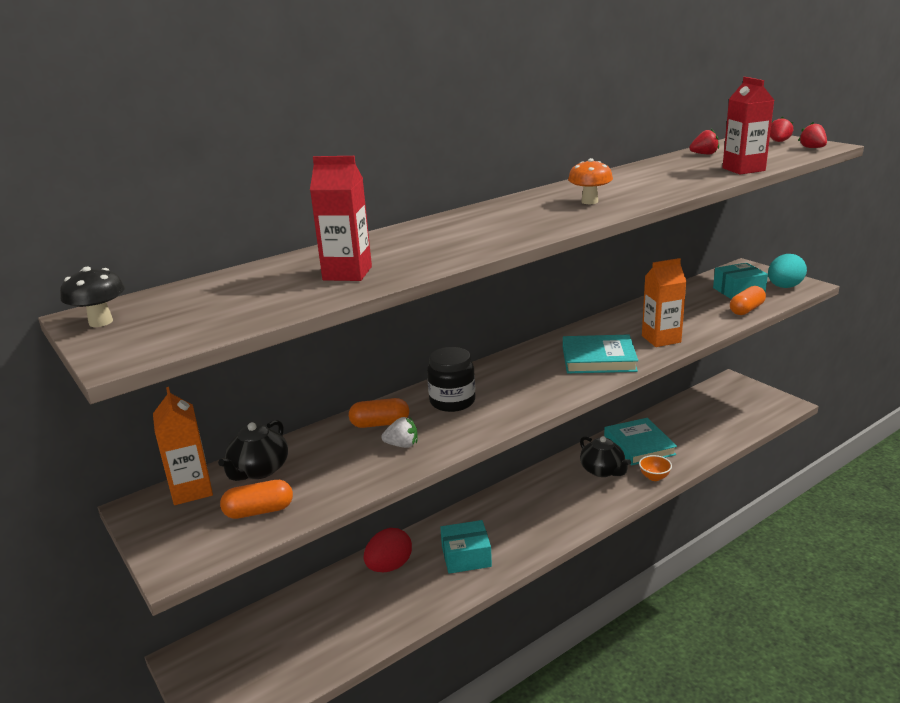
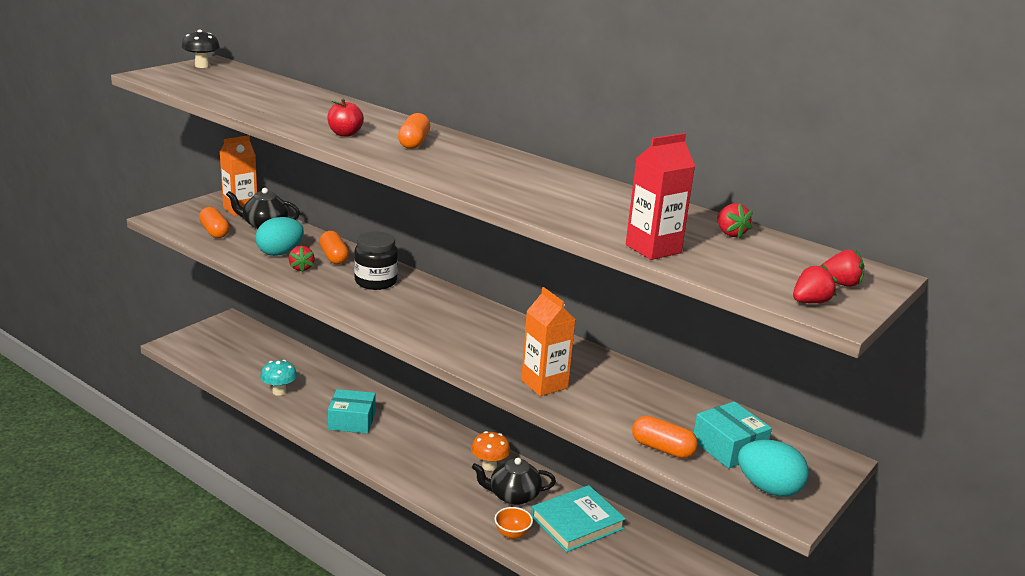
camera: 70 degrees right, 0 degrees up
red carton [310,156,372,281] -> none
red egg [364,528,412,572] -> none
white strawberry [381,417,418,448] -> red strawberry [289,246,315,272]
turquoise box [440,520,492,574] -> turquoise box turned 60 degrees counterclockwise [328,389,376,434]
turquoise book [563,335,638,373] -> none
orange mushroom [568,158,613,204] -> orange mushroom moved to [471,431,510,471]
black teapot [580,436,631,477] -> black teapot turned 45 degrees clockwise [472,458,556,505]
none -> turquoise egg [255,217,304,256]
none -> turquoise mushroom [260,360,297,396]
none -> red apple [327,99,364,137]
none -> orange capsule [398,113,430,149]

